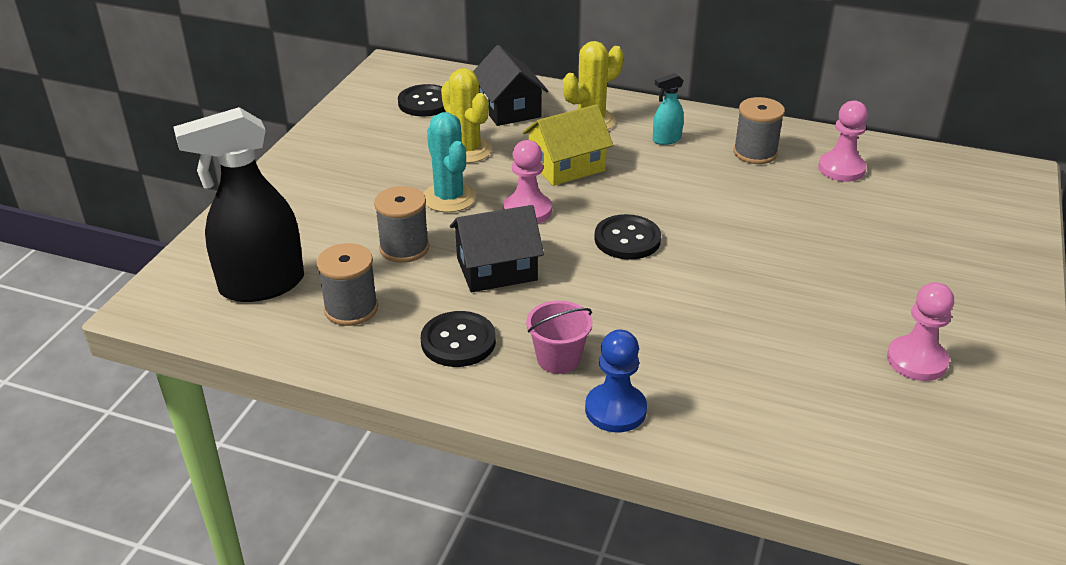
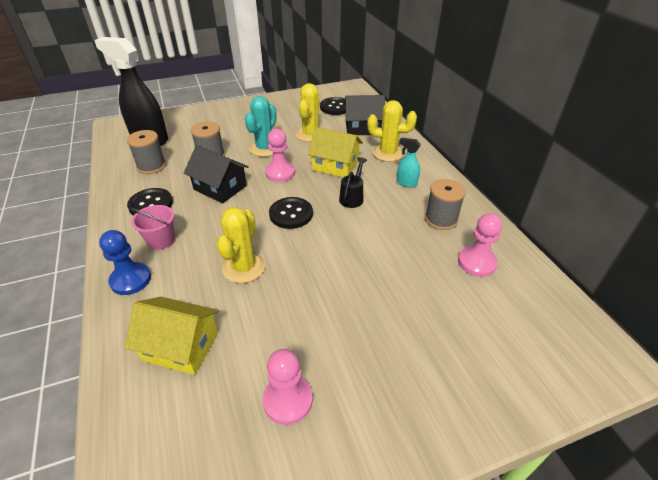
camera: 50 degrees right, 5 degrees up
black house [474,45,548,126] -> black house turned 60 degrees clockwise [344,95,385,135]
none -> yellow house [124,297,219,375]
none -> yellow cactus [217,207,265,283]
none -> black watering can [339,157,367,208]

